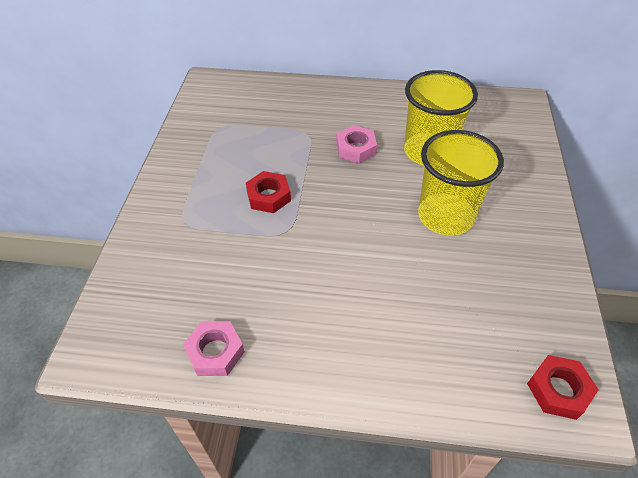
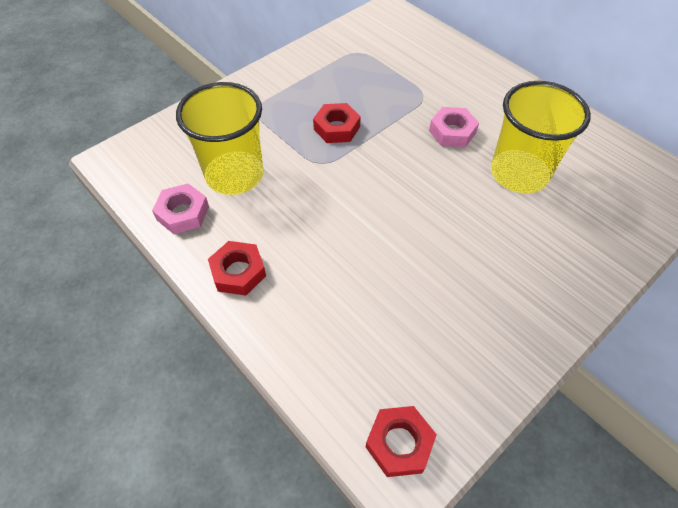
camera: 40 degrees right, 5 degrees up
yellow cup [418,130,504,235] -> yellow cup moved to [176,82,263,195]
none -> red nut [208,241,266,295]

